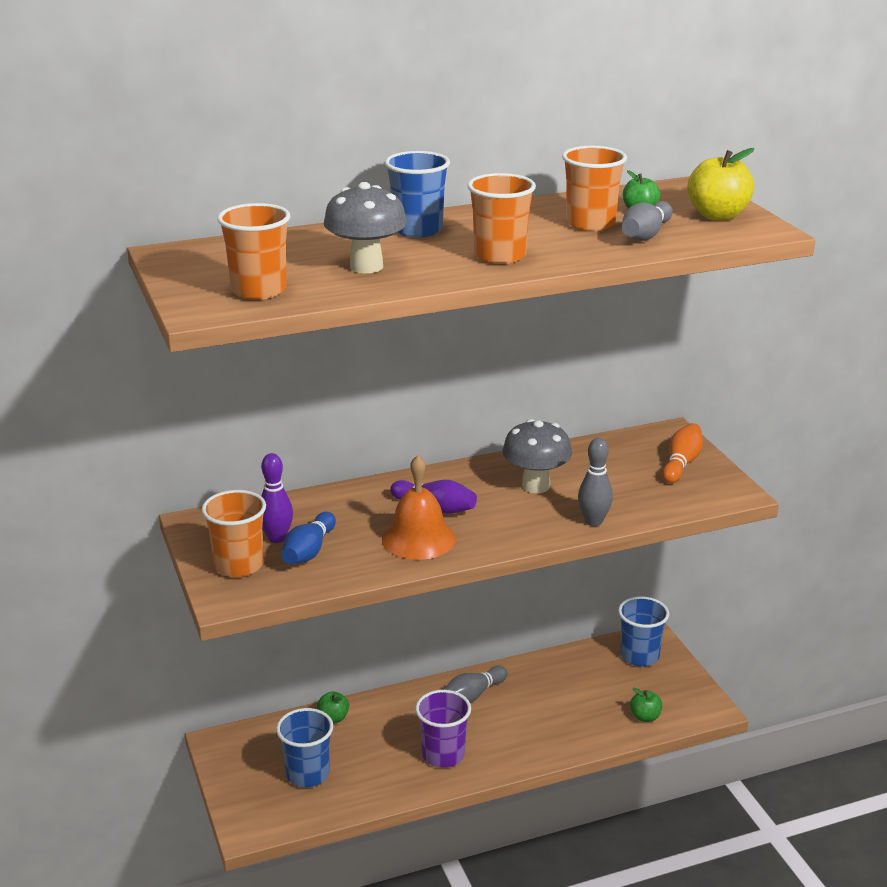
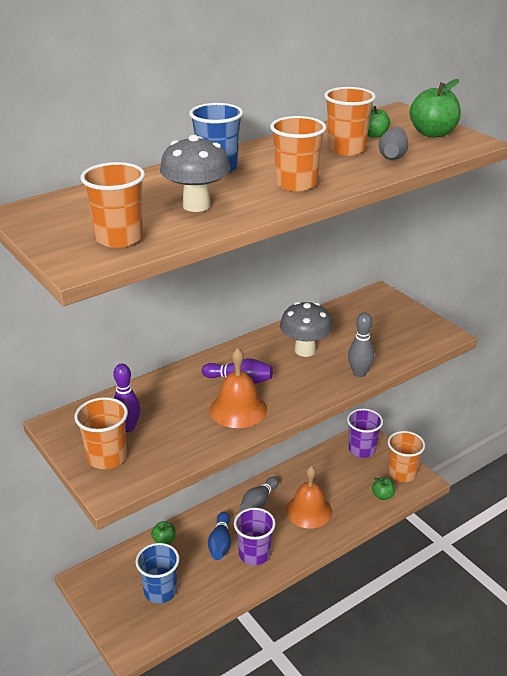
camera: 15 degrees left, 5 degrees up
blue bowling pin [281,512,336,564] -> blue bowling pin moved to [208,512,231,560]
blue cup [618,596,669,666] -> purple cup [347,409,383,458]
orange bowling pin [662,423,703,483] -> none
yellow apple [687,148,754,221] -> green apple [410,79,461,137]
none -> orange bell [286,466,332,528]
none -> orange cup [388,431,425,482]

